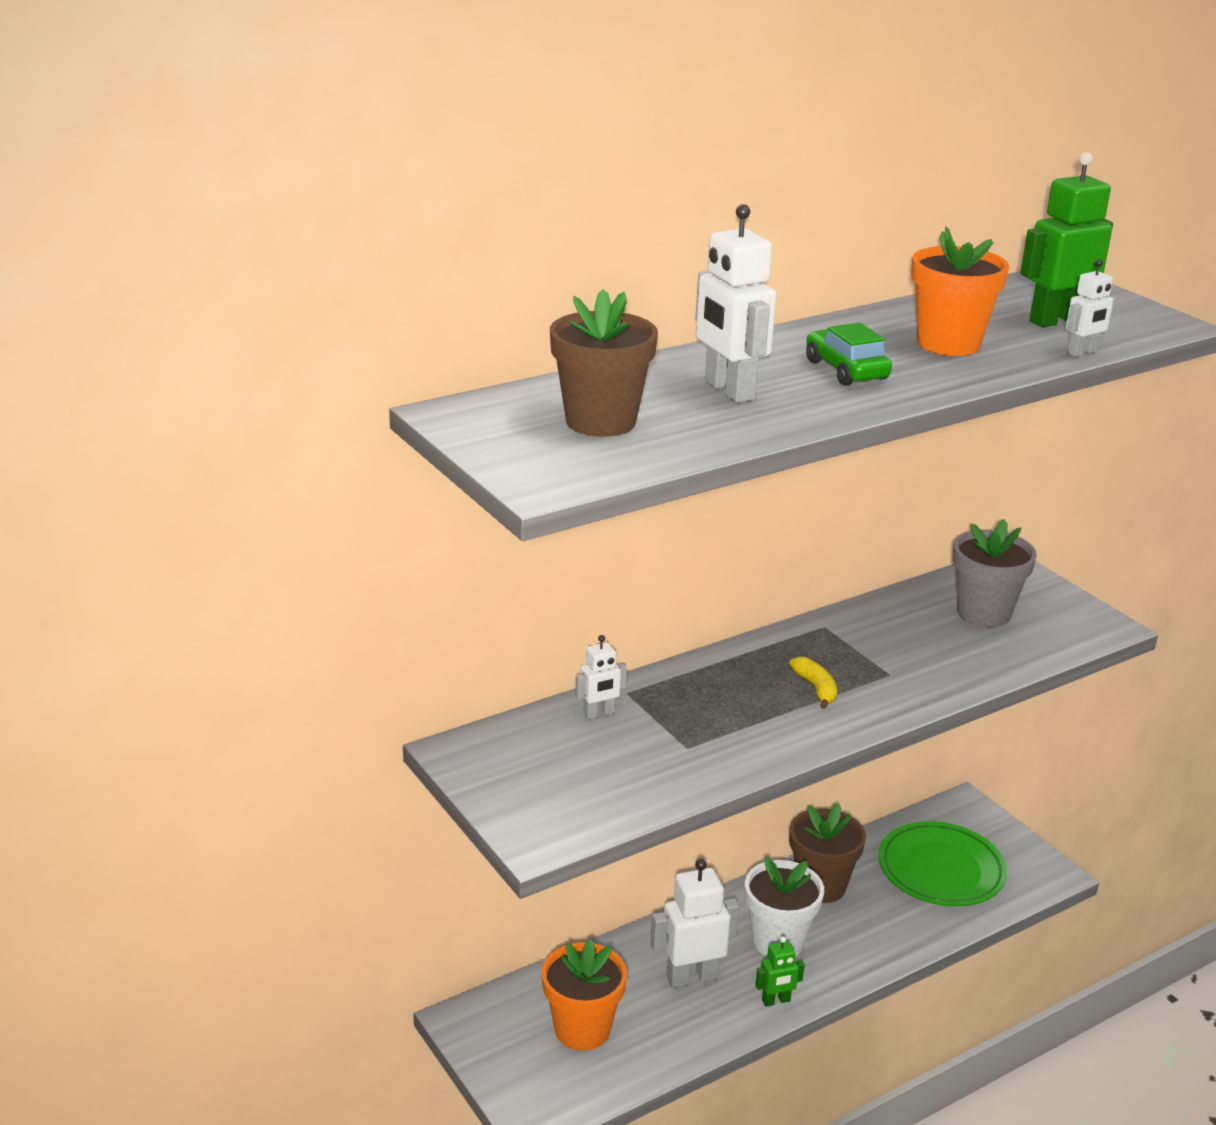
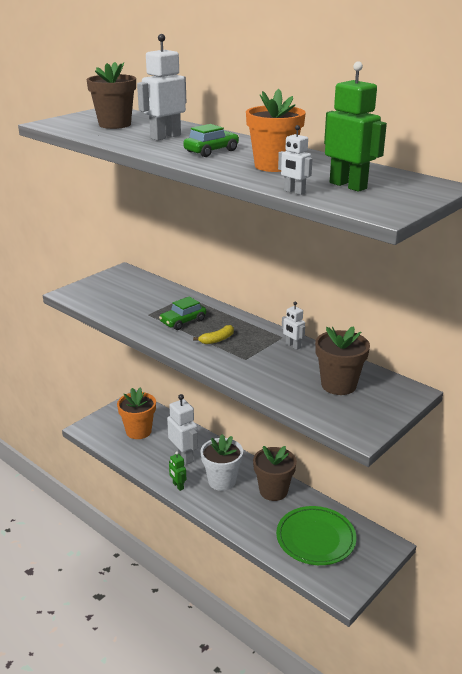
camera: 75 degrees right, 0 degrees up
white robot [575,635,627,719] -> white robot moved to [282,302,305,350]
grey flower pot [953,519,1037,627] -> brown flower pot [315,326,370,395]
none -> green car [159,297,206,330]

